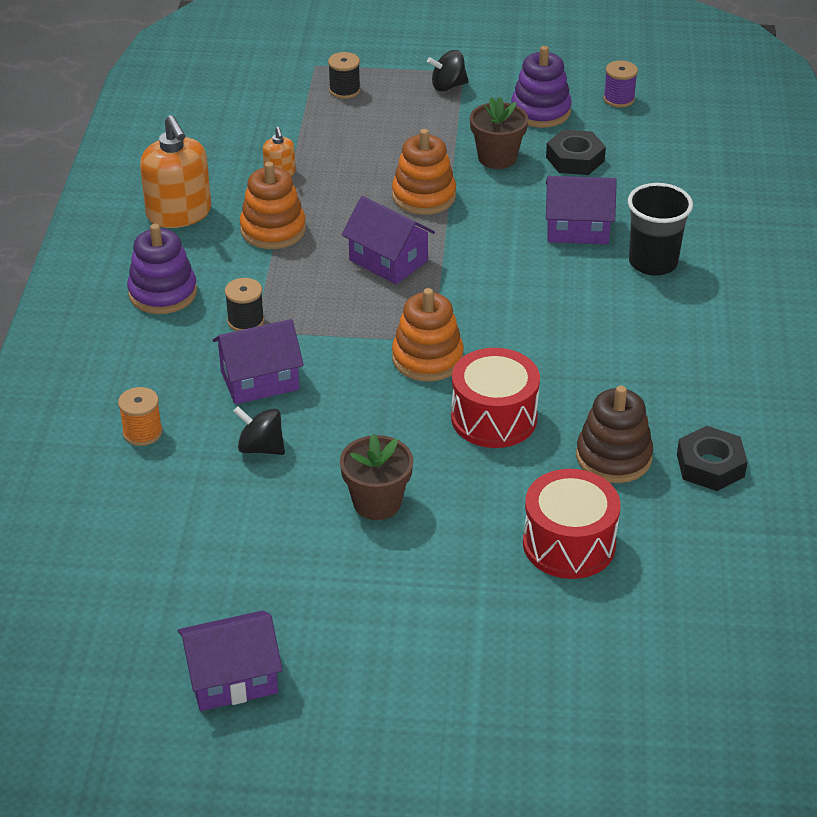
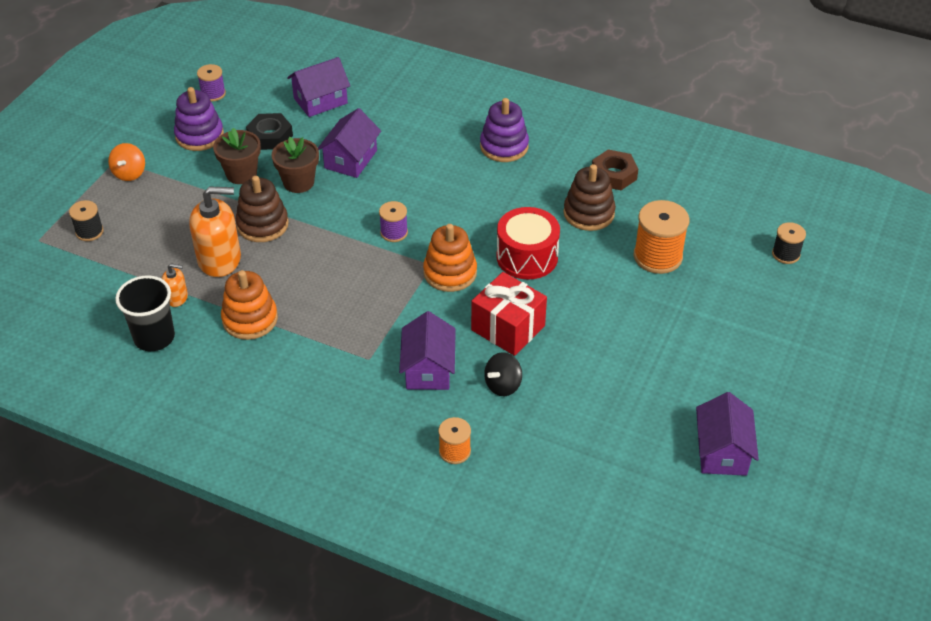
camera: 70 degrees left, 5 degrees up
purple stacking toy [127,224,197,314] -> purple stacking toy moved to [480,98,529,162]
orange soap dispenser [140,115,211,228] -> orange soap dispenser moved to [189,186,241,277]
black spool [225,278,264,331] -> black spool moved to [772,222,806,264]
brown flower pot [340,433,413,520] -> brown flower pot moved to [271,137,319,193]
purple house [341,196,435,284] -> purple house moved to [287,57,350,117]
orange stacking toy [392,129,456,215] -> brown stacking toy [236,176,289,242]
black spinning top [427,50,469,91] -> orange spinning top [108,143,145,181]
red drum [523,469,621,579] -> orange spool [634,200,689,274]
black cup [628,183,693,276] -> black cup moved to [115,275,175,351]
black nut [677,426,748,491] -> brown nut [592,149,638,190]
none -> purple spool [379,201,408,242]
none -> red gift [471,272,547,356]

